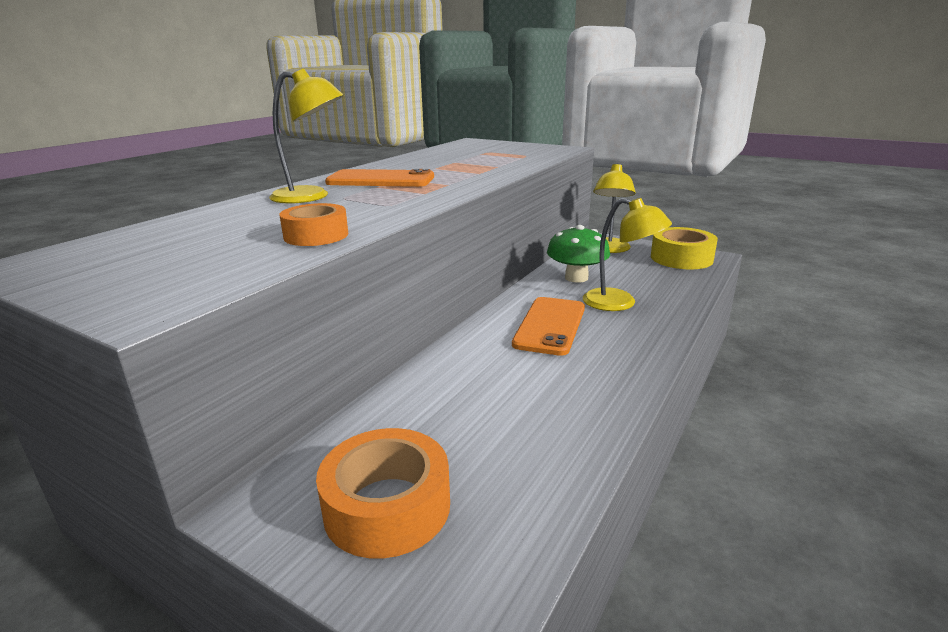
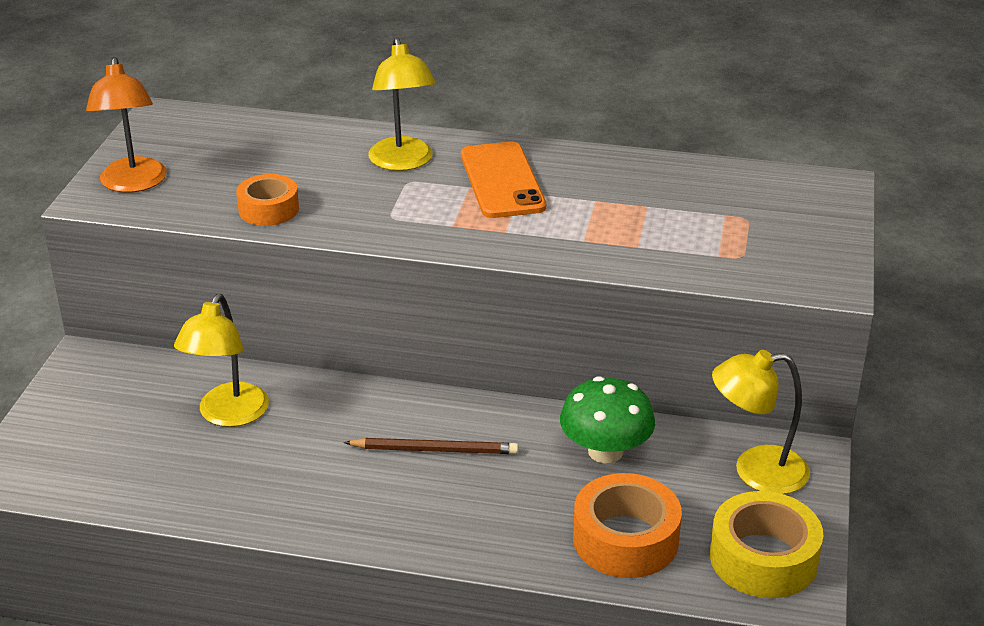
camera: 70 degrees right, 10 degrees up
orange tape [316,428,450,559] -> orange tape moved to [573,473,682,578]
orange phone [512,297,585,356] -> brown pencil [344,438,518,454]
yellow lamp [583,198,672,311] -> yellow lamp moved to [174,294,269,427]
none -> orange lamp [86,57,167,193]

